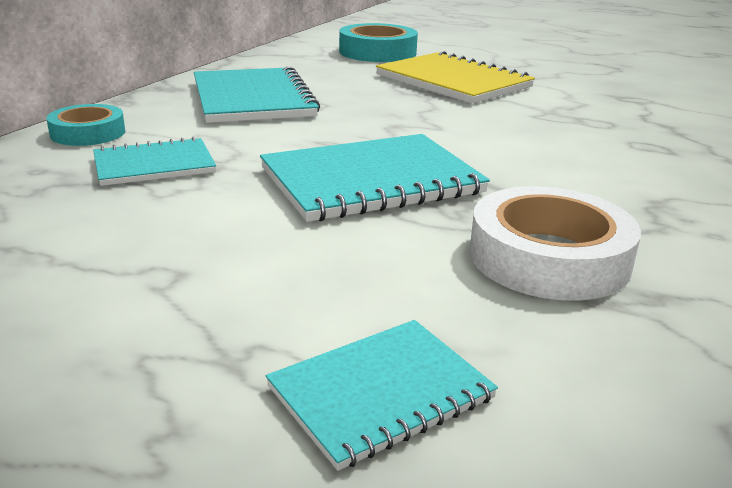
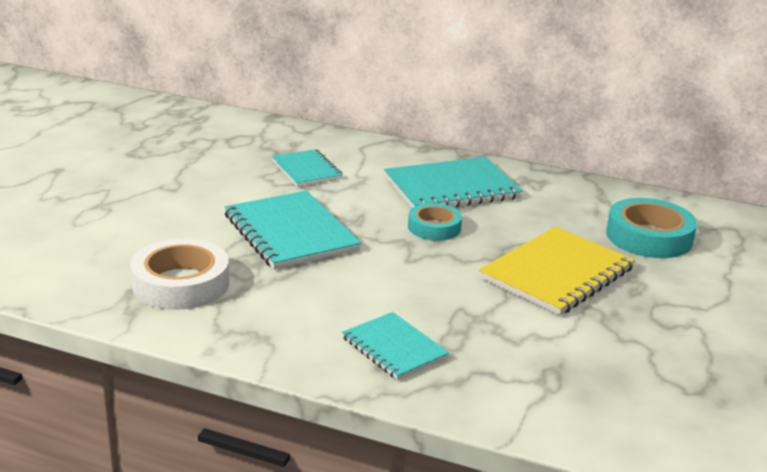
camera: 85 degrees right, 0 degrees up
turquoise tape [46,104,125,146] -> turquoise tape moved to [408,203,462,241]
turquoise notebook [266,320,498,471] -> turquoise notebook moved to [342,312,449,380]

